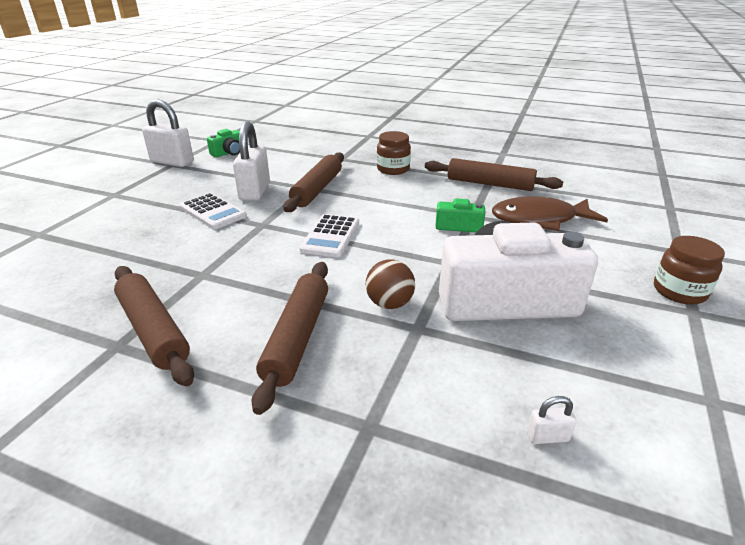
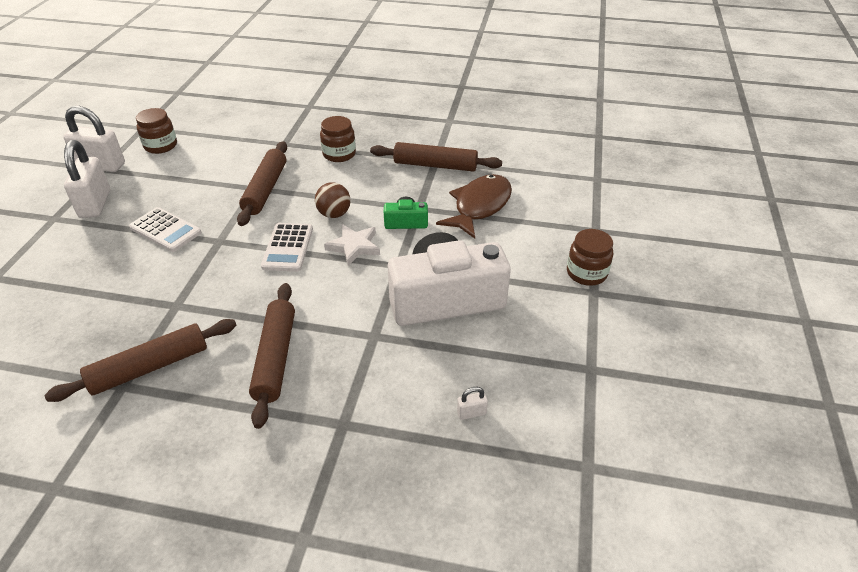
camera: 10 degrees left, 10 degrees up
brown rolling pin [114,266,194,386] -> brown rolling pin turned 75 degrees counterclockwise [44,319,236,402]
green camera [207,129,240,157] -> brown jar [136,108,177,154]
white padlock [233,122,270,201] -> white padlock moved to [64,140,110,218]
brown ball [366,259,415,309] -> brown ball moved to [315,182,351,218]
brown fish [492,196,608,231] -> brown fish turned 135 degrees clockwise [436,174,512,239]
none -> white star [324,224,380,266]

